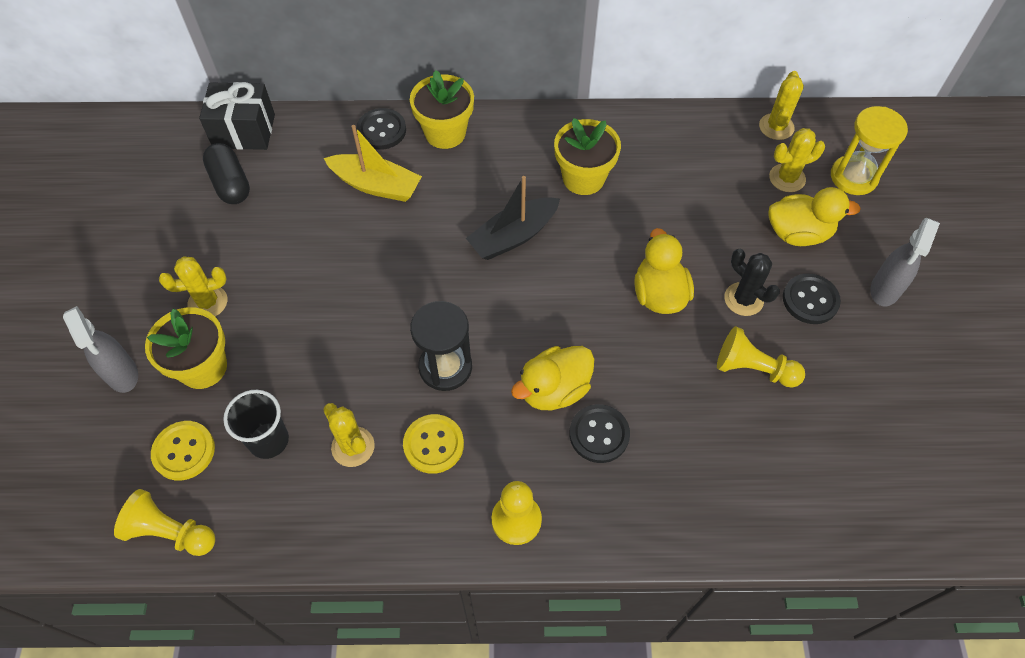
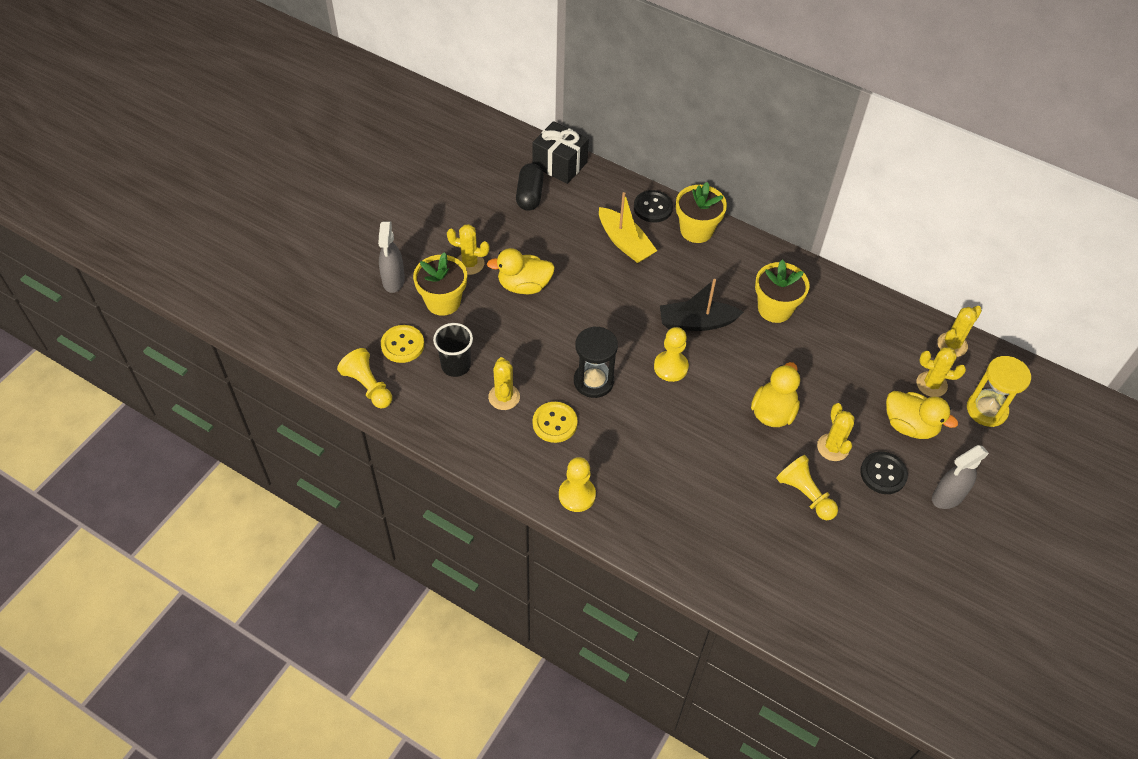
camera: 30 degrees right, 5 degrees down
yellow duck [511,346,594,410] -> yellow duck moved to [487,248,555,294]
black button [569,404,630,463] -> none
black cactus [724,249,780,316] -> yellow cactus [817,403,855,461]
none -> yellow pawn [654,327,689,382]

